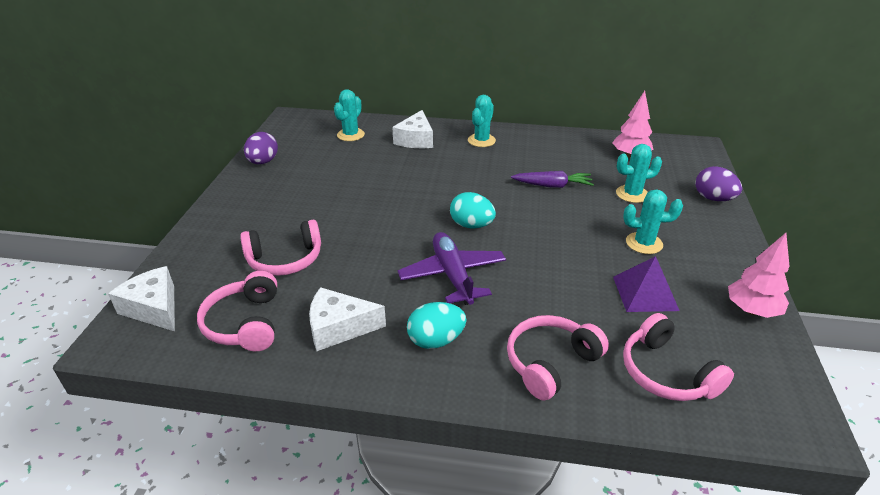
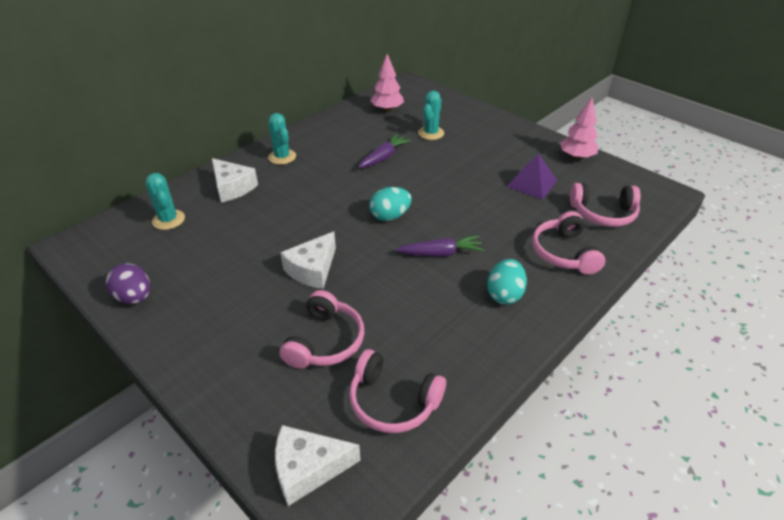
camera: 55 degrees left, 5 degrees up
white cheese [309,287,386,351] -> white cheese moved to [280,231,336,289]
purple plane [398,232,506,305] -> purple carrot [396,235,484,257]
turquoise cactus [623,189,683,254] -> none
purple egg [695,166,742,201] -> none

